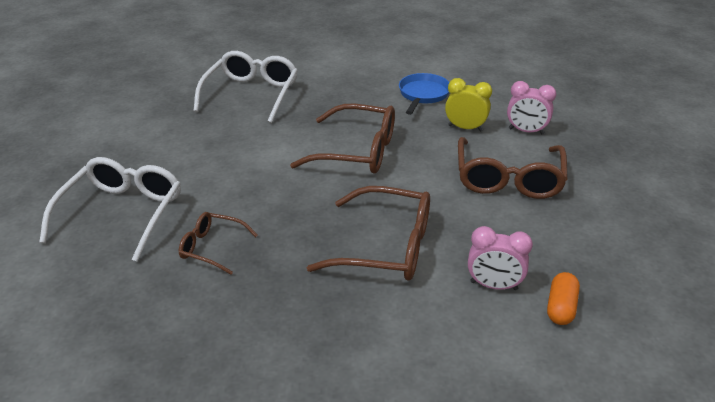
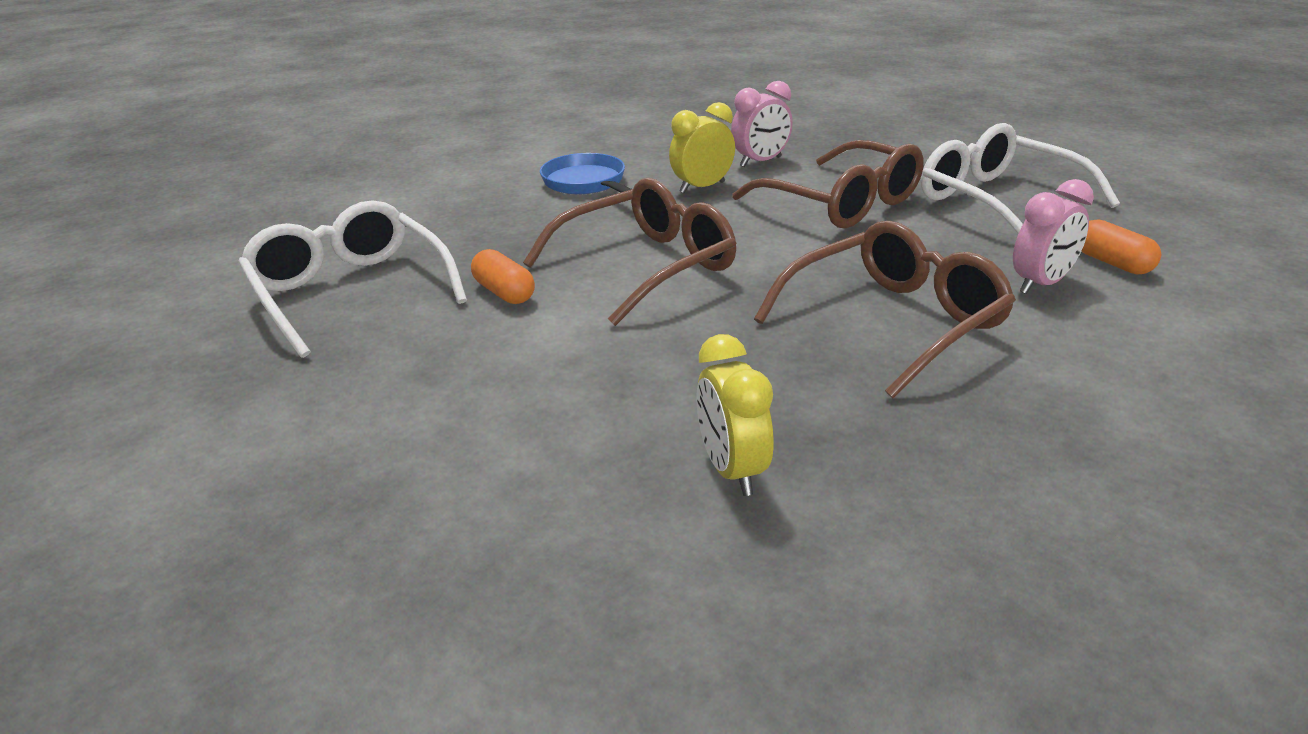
camera: 50 degrees left, 5 degrees down
white glasses [39,157,181,262] -> white glasses moved to [921,123,1120,234]
brown glasses [179,212,258,275] -> yellow clock [696,334,773,496]
none -> orange capsule [471,249,535,304]

